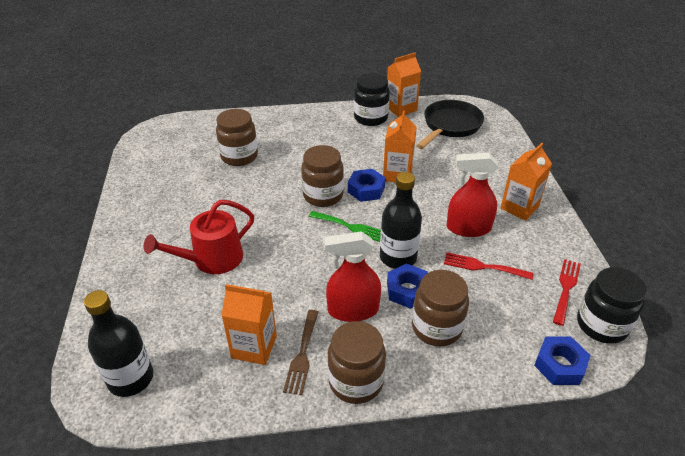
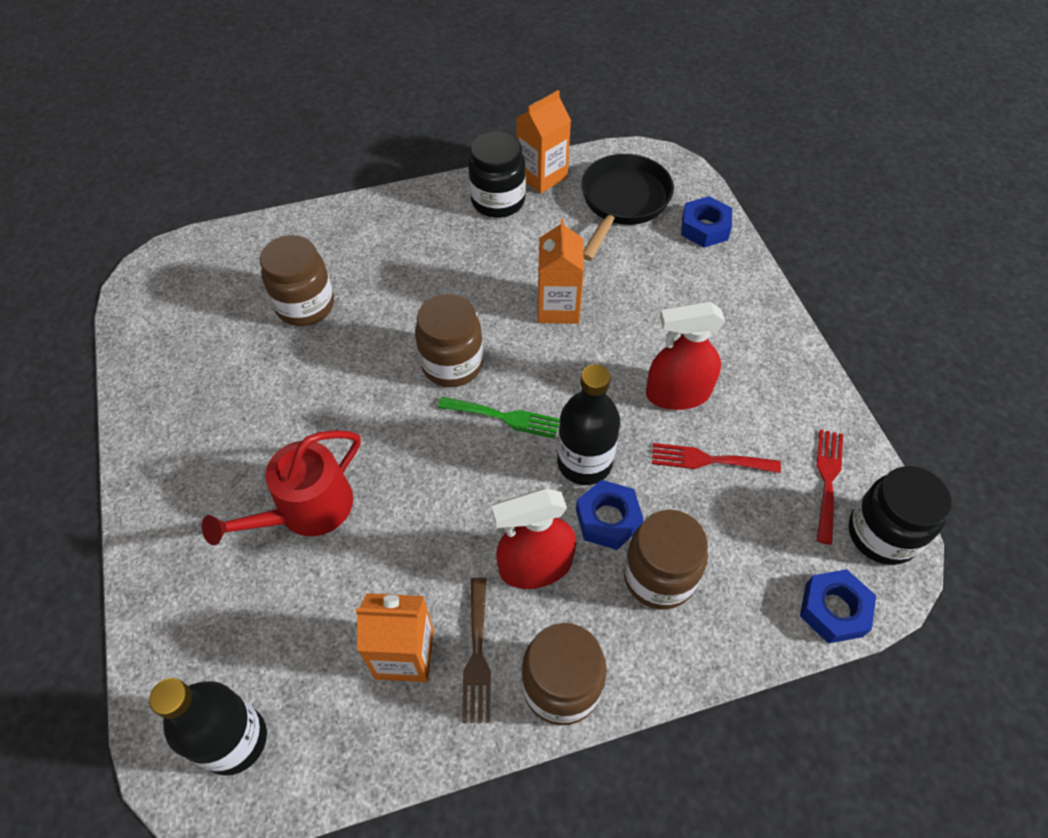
camera: 10 degrees left, 15 degrees up
blue nut [348,169,386,202] -> blue nut moved to [681,196,732,248]
orange carton [500,143,552,221] -> none

